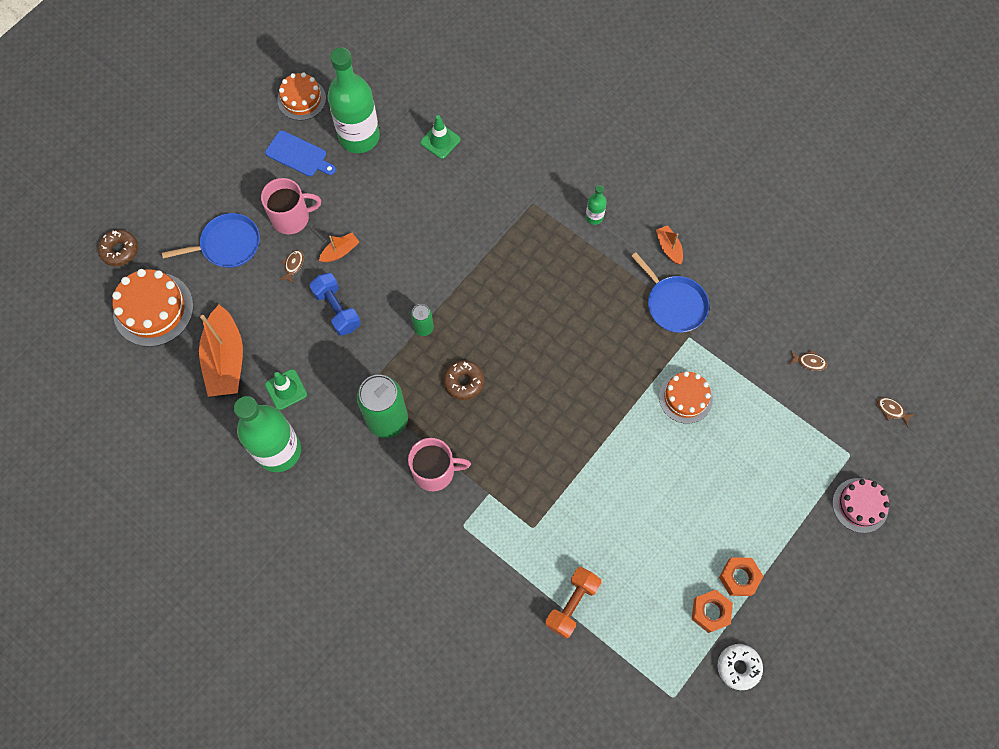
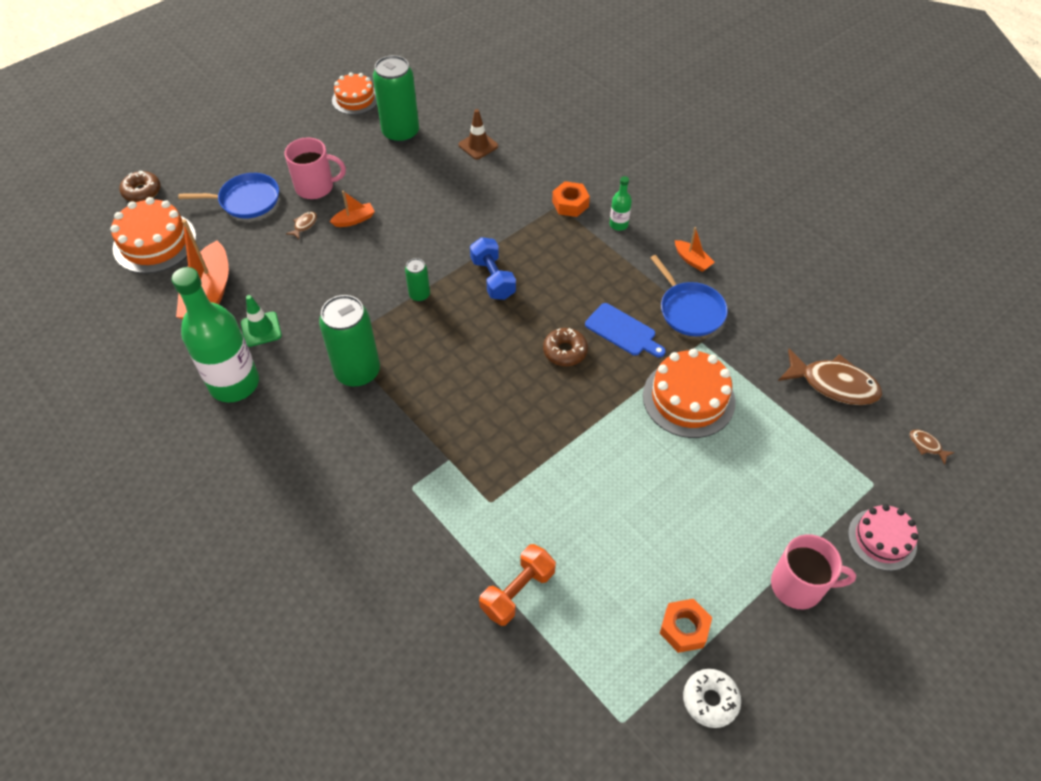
camera: 10 degrees right, 15 degrees down
blue cutting board [265,130,336,176] -> blue cutting board moved to [585,303,666,358]
blue dumbbell [309,273,361,336] -> blue dumbbell moved to [470,237,516,300]
green bottle [328,48,380,153] -> green can [373,55,419,143]
pink mug [408,438,471,491] -> pink mug moved to [771,534,856,609]
green traffic cone [420,115,461,159] -> brown traffic cone [459,109,498,160]
brown donut [443,360,484,400] -> brown donut moved to [543,328,588,366]
orange boat [656,225,683,265] -> orange boat turned 150 degrees clockwise [675,227,715,272]
orange cake [659,371,713,424] -> orange cake [643,349,736,438], size x1.52
orange nut [719,557,763,596] -> orange nut moved to [552,181,590,217]
brown fish [789,349,827,371] -> brown fish [778,349,882,405], size x2.32

